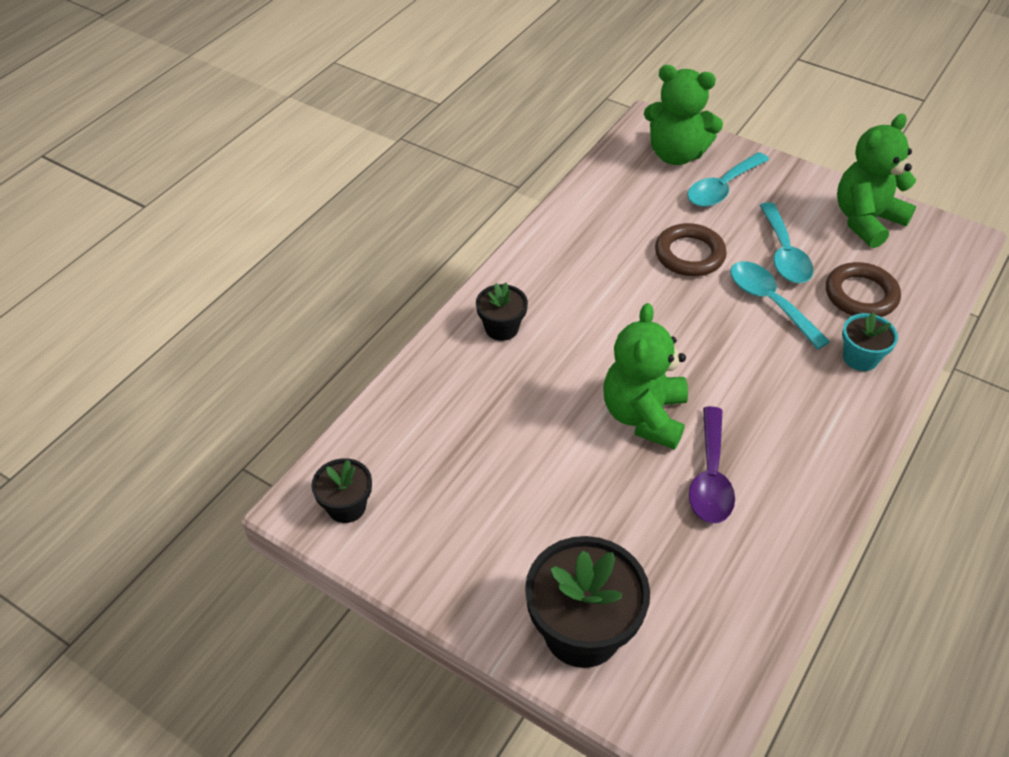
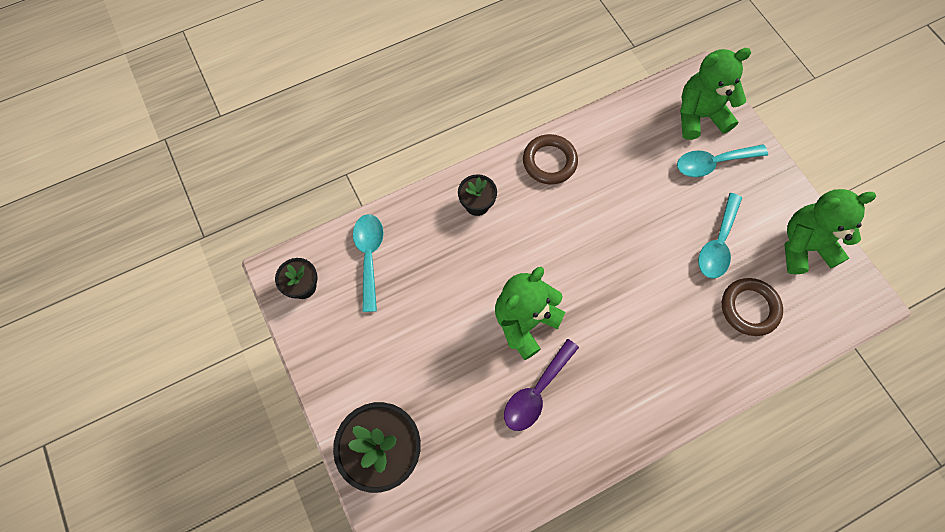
camera: 30 degrees right, 20 degrees up
green teddy bear [644,65,723,165] -> green teddy bear turned 120 degrees clockwise [680,48,751,140]
brown ring [655,223,727,276] -> brown ring moved to [523,134,578,185]
turquoise spoon [730,261,830,350] -> turquoise spoon moved to [353,214,384,312]
turquoise flower pot [842,312,898,371] -> none

